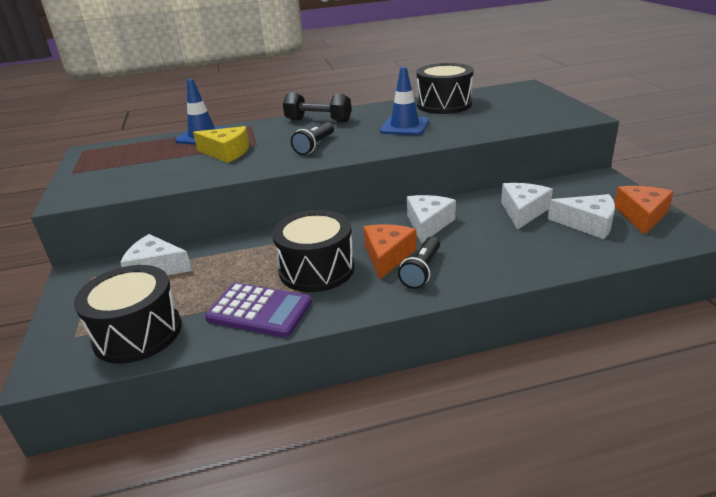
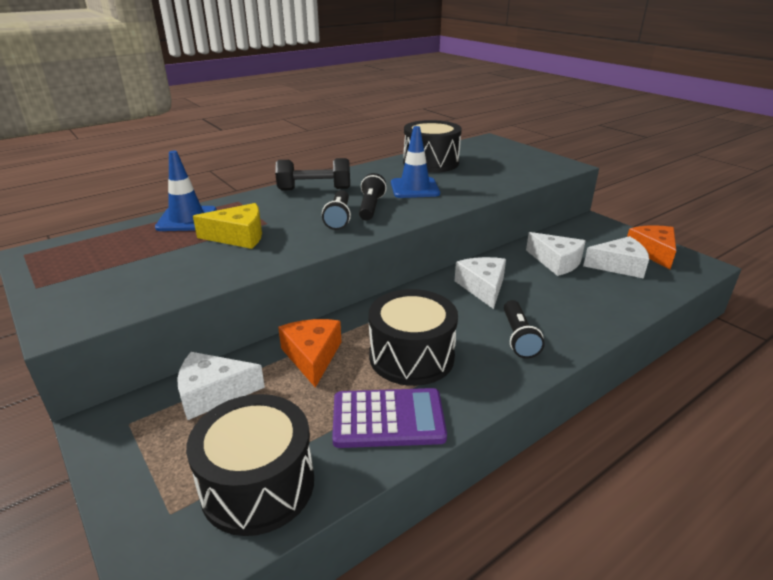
camera: 25 degrees left, 0 degrees up
orange cheese [363,224,417,279] -> orange cheese moved to [278,319,341,388]
white cheese [501,183,553,230] -> white cheese turned 135 degrees clockwise [526,232,586,276]
none -> black flashlight [359,173,387,220]

